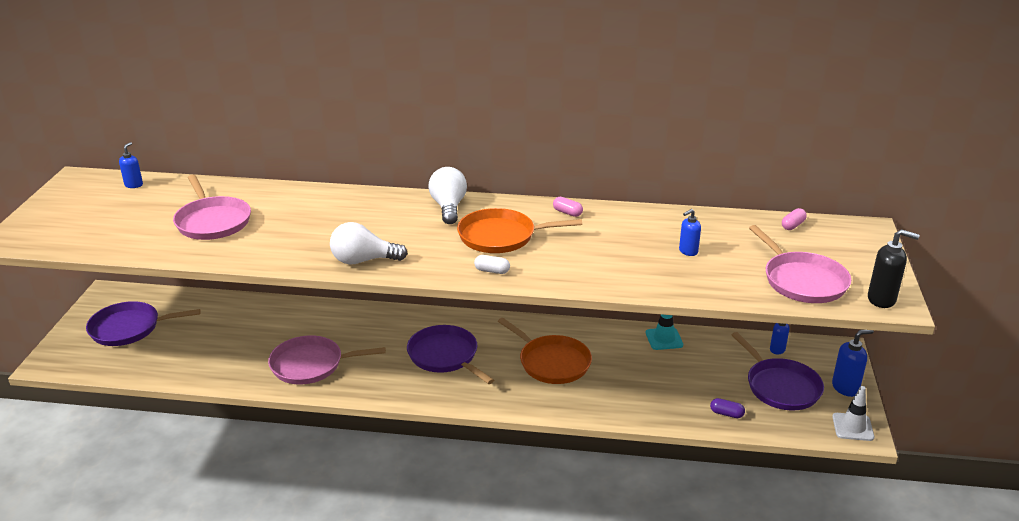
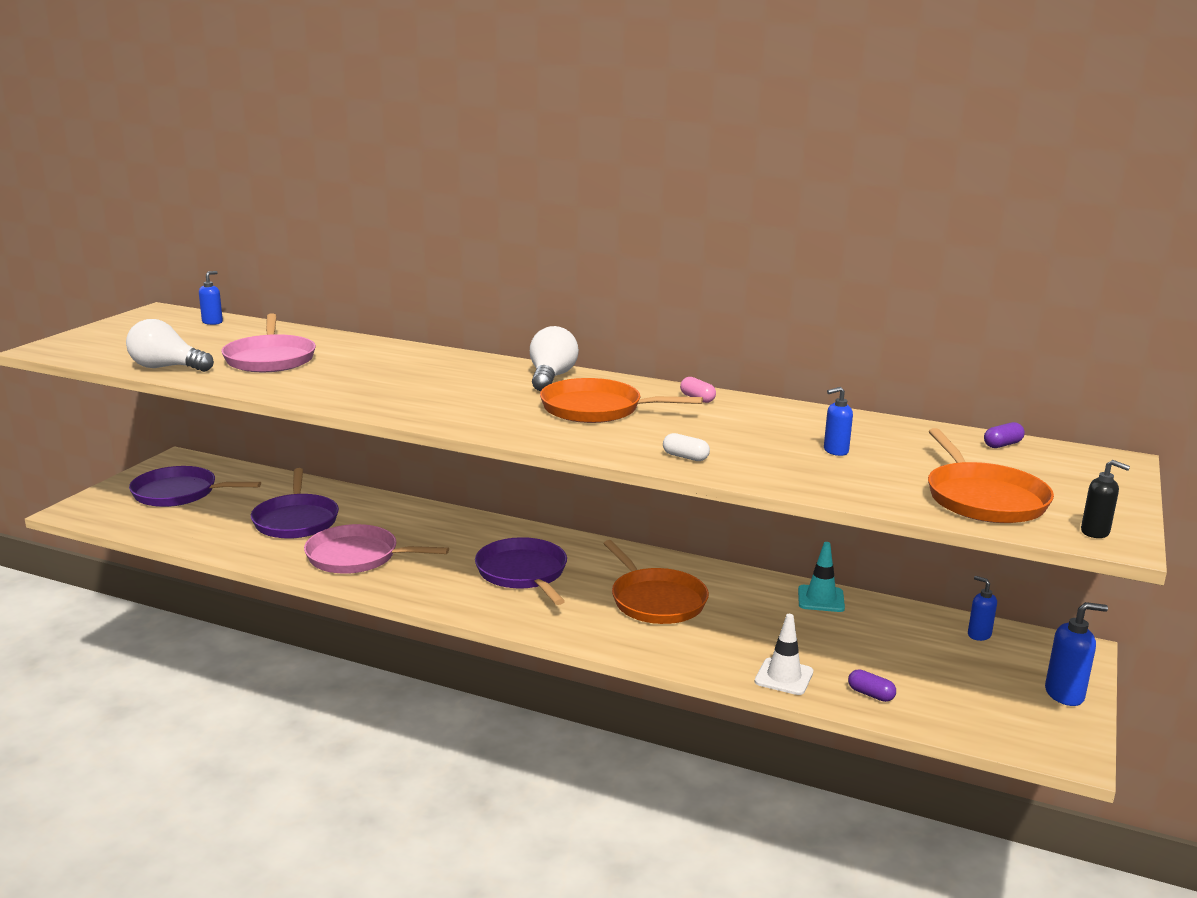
camera: 15 degrees right, 10 degrees down
white light bulb [330,222,408,264] -> white light bulb moved to [126,319,214,372]
white capsule [474,255,510,274] -> white capsule moved to [663,433,710,461]
purple pan [732,332,824,410] -> purple pan moved to [251,468,339,539]
pink pan [749,225,851,303] -> orange pan [928,428,1054,523]
pink capsule [782,208,807,230] -> purple capsule [984,422,1025,448]
white traffic cone [832,386,874,441] -> white traffic cone moved to [755,614,813,695]
black soap dispenser [868,229,920,308] -> black soap dispenser [1081,460,1130,538], size x0.65

